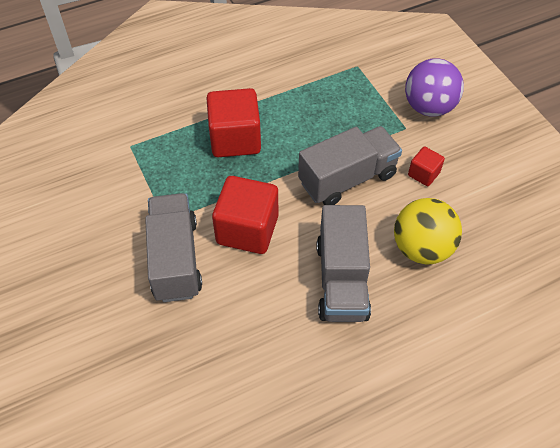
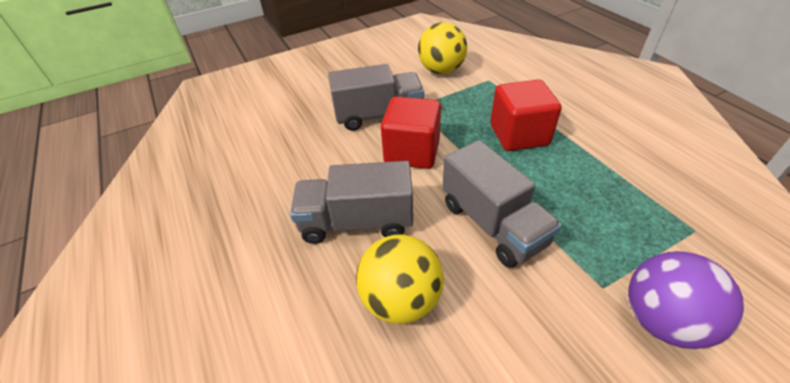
camera: 90 degrees right, 10 degrees down
red cube [408,147,445,186] -> none
none -> yellow ball [418,22,467,74]

